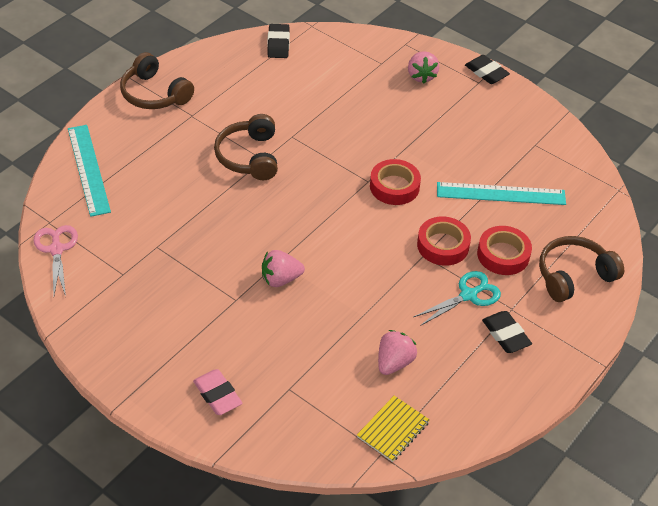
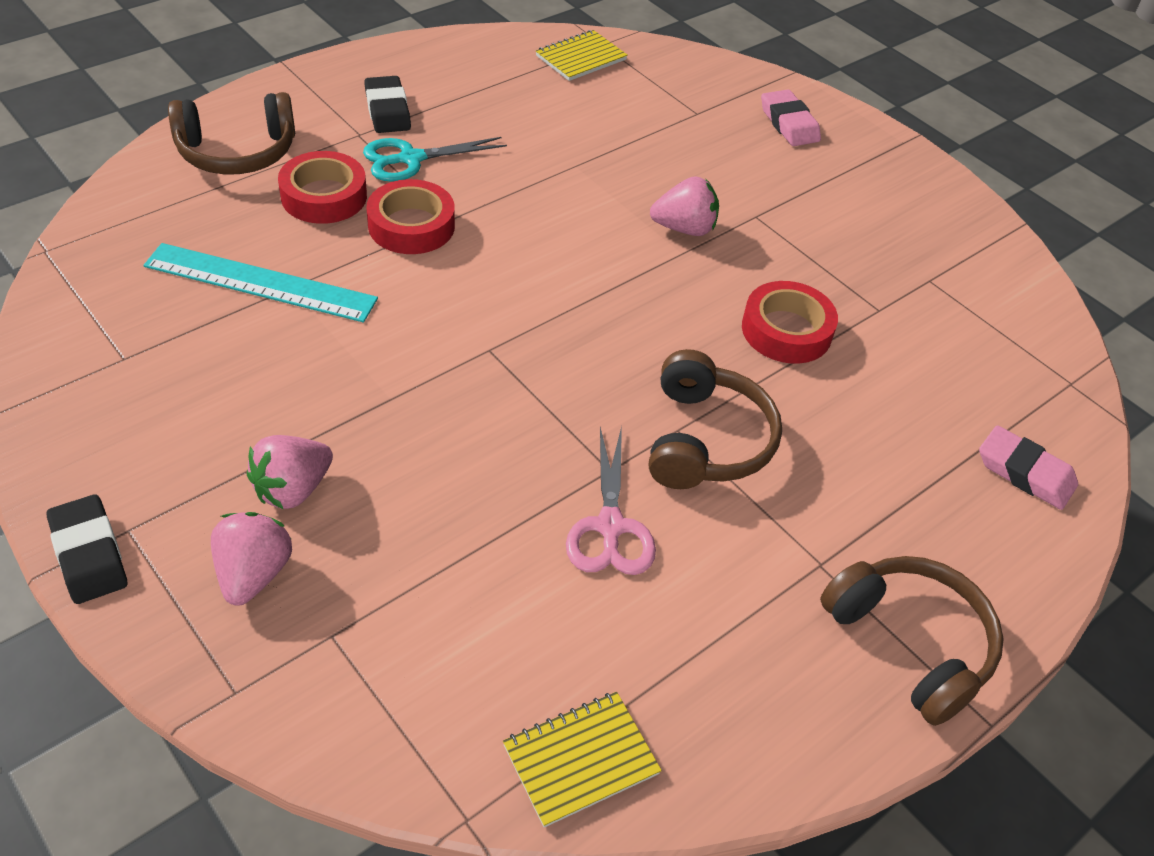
camera: 170 degrees left, 0 degrees up
pink scissors [33,225,78,296] -> pink scissors moved to [566,426,656,575]
turquoise ruler [68,125,111,217] -> pink eraser [979,425,1078,510]
black eraser [267,24,290,58] -> yellow notebook [503,692,662,828]
red tape [370,159,421,205] -> red tape moved to [742,281,838,364]
pink strawberry [378,330,417,375] -> pink strawberry moved to [247,435,333,509]

